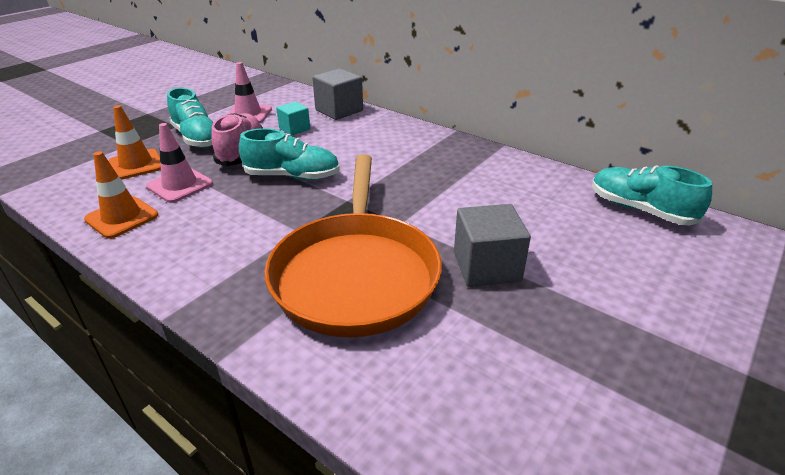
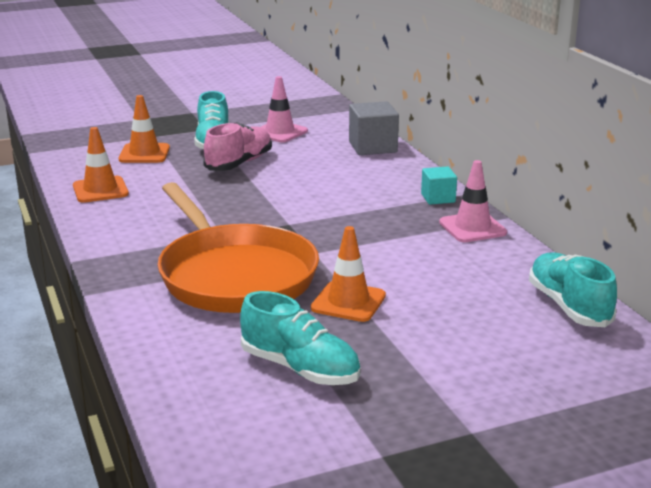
camera: 30 degrees right, 10 degrees down
pink traffic cone [146,123,213,203] -> pink traffic cone moved to [439,160,507,242]
turquoise shoe [239,128,340,180] -> turquoise shoe moved to [240,291,361,385]
orange pan [264,154,442,337] -> orange pan turned 60 degrees counterclockwise [158,182,319,313]
turquoise cube [276,101,310,136] -> turquoise cube moved to [421,166,457,205]
grey cube [454,204,531,287] -> orange traffic cone [311,226,386,322]

